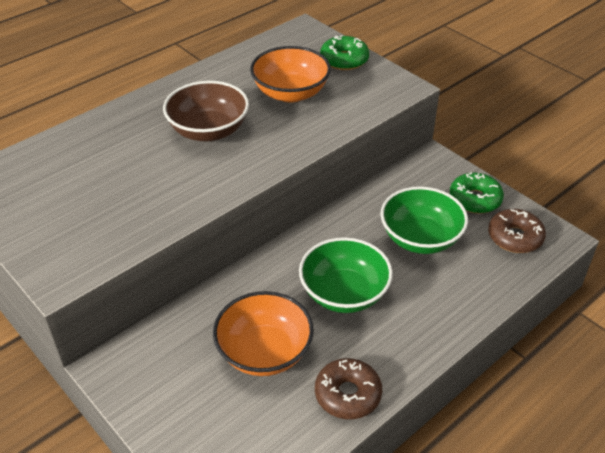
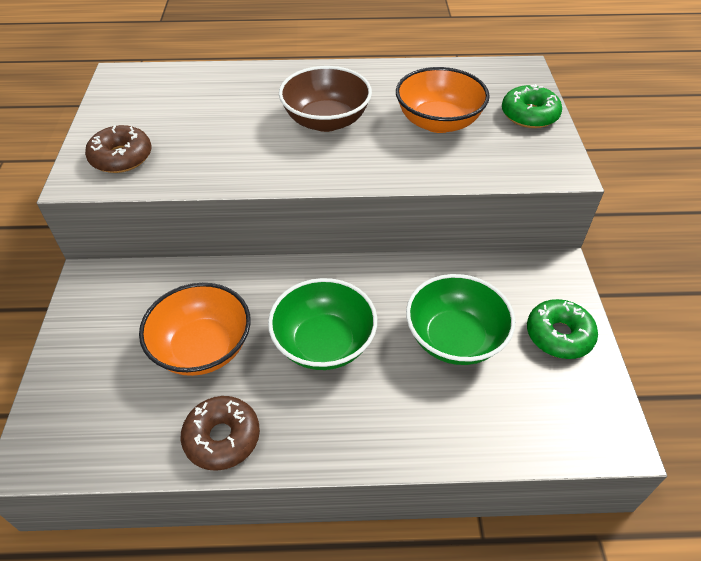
camera: 40 degrees right, 5 degrees up
brown donut [488,209,546,253] -> brown donut moved to [85,125,151,173]

